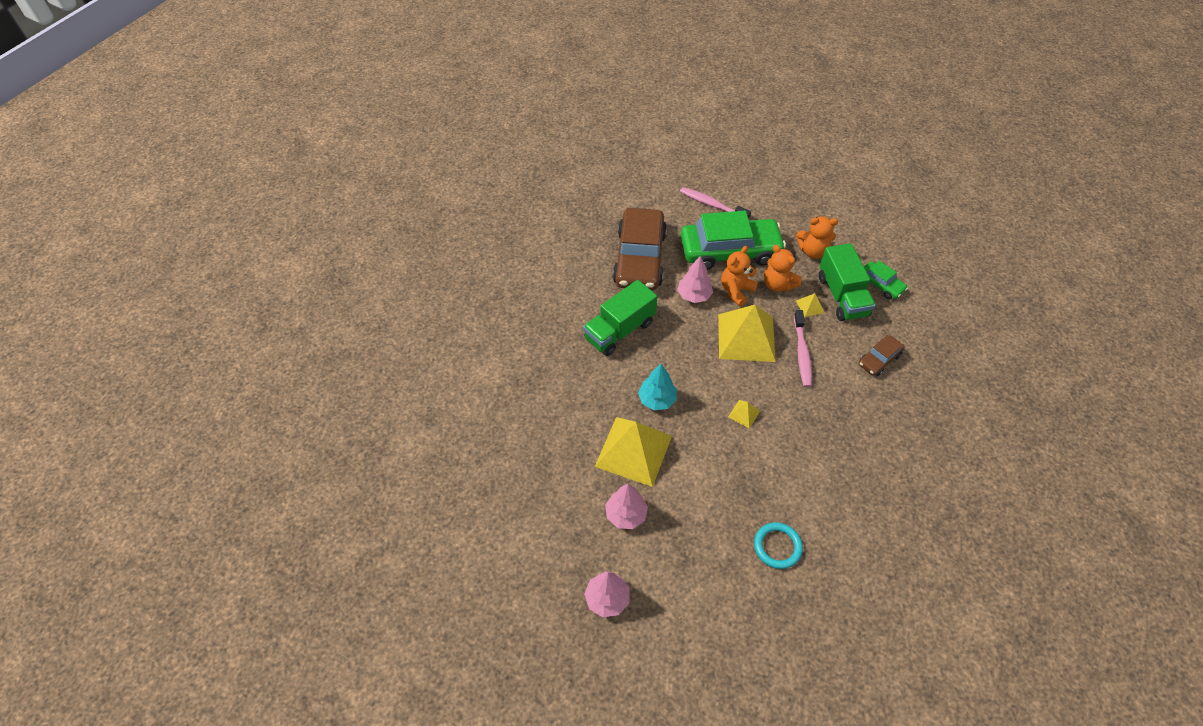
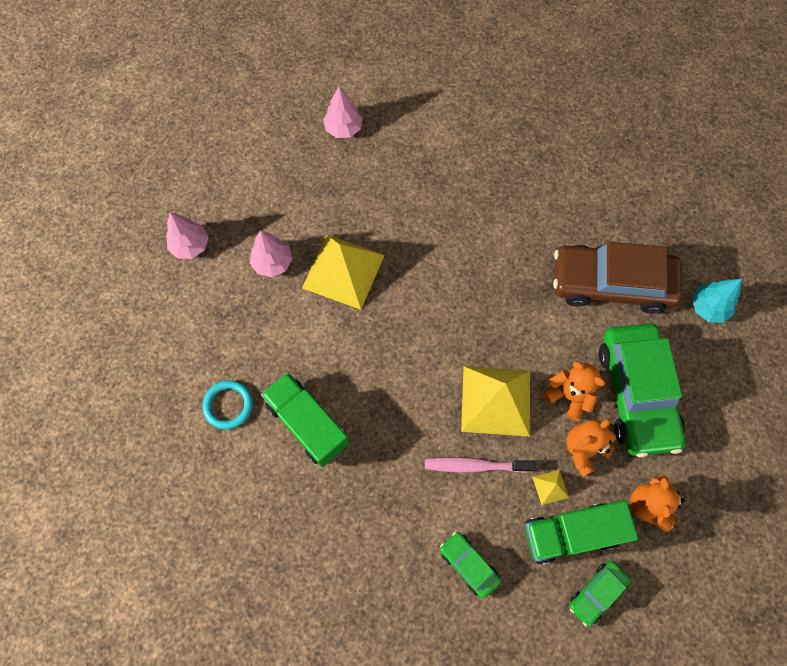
camera: 90 degrees right, 15 degrees up
green truck [583,280,657,356] -> green truck moved to [261,372,349,467]
turquoise tree [638,364,677,410] -> turquoise tree moved to [692,279,742,323]
pink tree [677,256,713,303] -> pink tree moved to [323,86,363,138]
pink toothbrush [680,187,751,219] -> none
yellow pyramid [728,400,760,429] -> none
brown car [859,335,905,376] -> green car [440,532,501,599]

